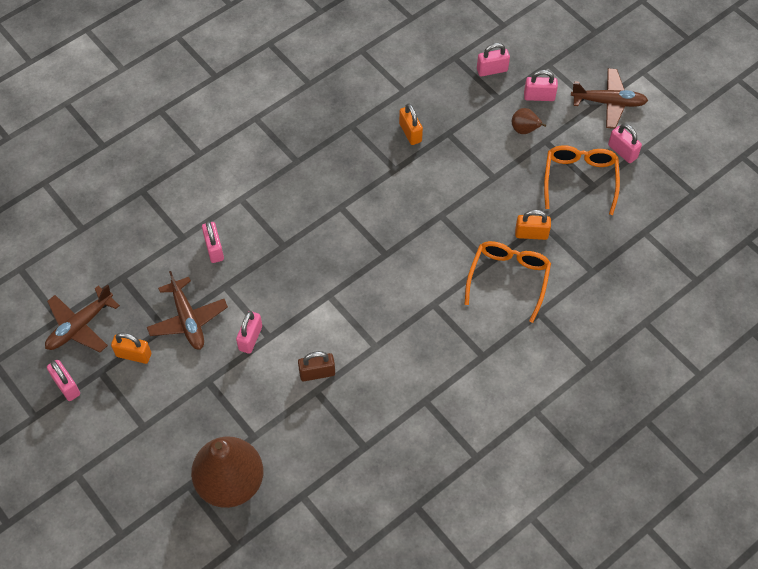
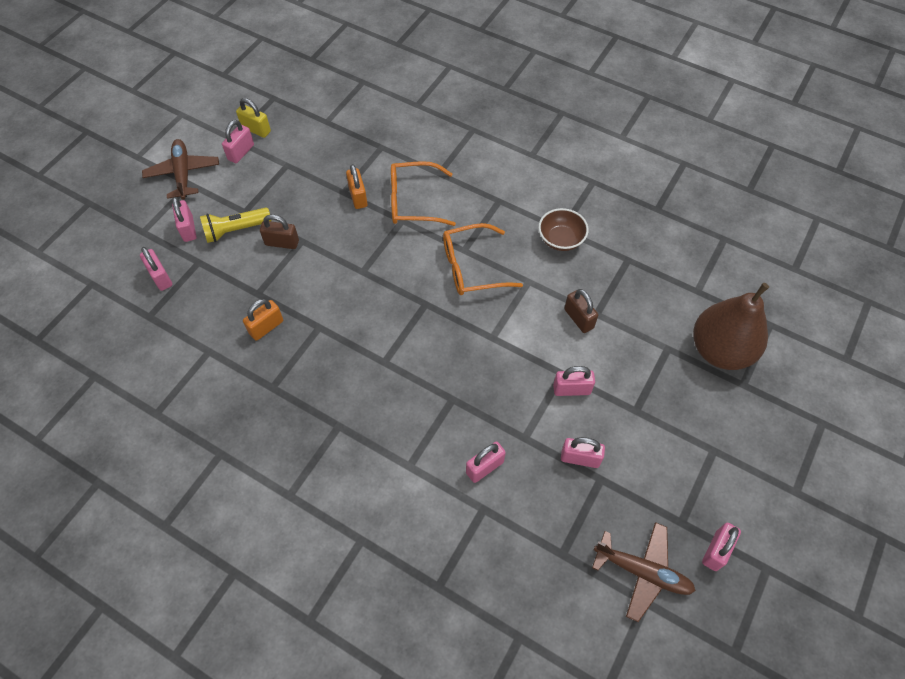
camera: 110 degrees left, 0 degrees up
orange padlock [111,333,151,364] -> none
brown plane [147,271,228,350] -> pink padlock [561,437,605,468]
brown pear [512,108,546,134] -> yellow flashlight [200,207,271,243]
orange glasses [544,145,620,215] -> orange glasses moved to [443,223,523,295]
none -> yellow padlock [236,98,271,138]
none -> brown padlock [260,214,299,249]
none -> brown bowl [538,208,589,251]

